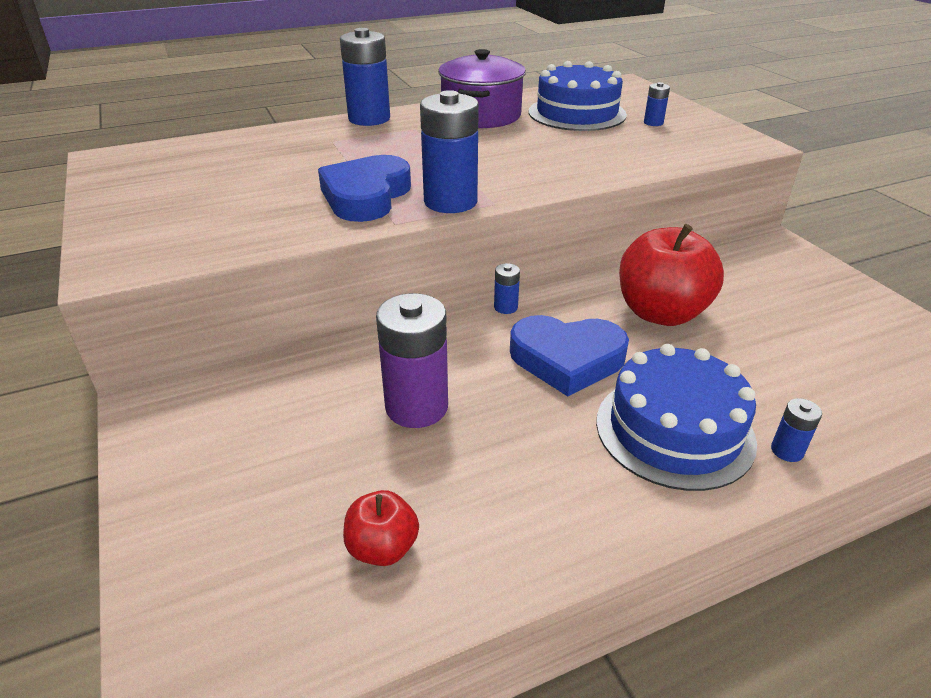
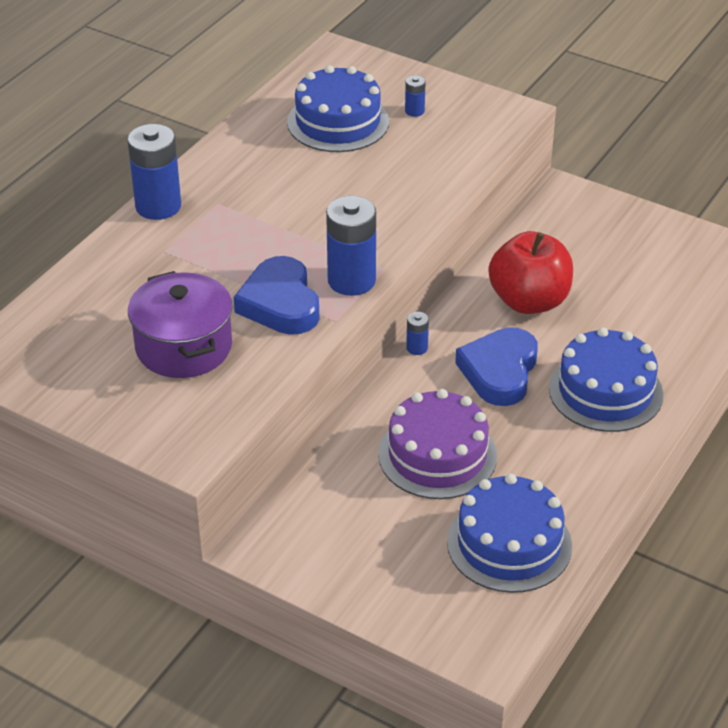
camera: 35 degrees left, 5 degrees up
red apple [343,490,419,566] -> blue cake [447,474,572,593]
purple battery [376,293,448,428] -> purple cake [378,389,497,499]
purple pot [438,49,526,128] -> purple pot moved to [128,271,233,378]
blue heart [510,315,629,396] -> blue heart turned 135 degrees clockwise [455,327,538,406]
blue battery [771,398,822,462] -> none

